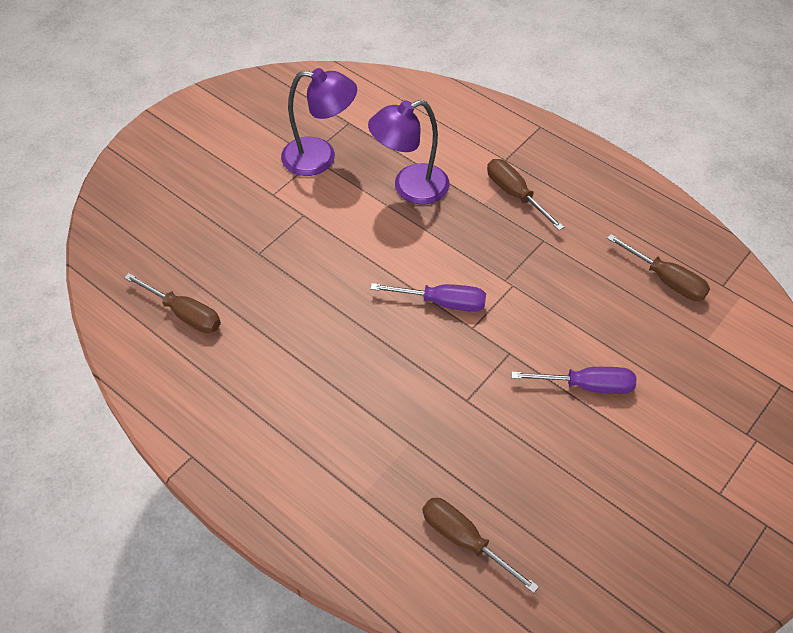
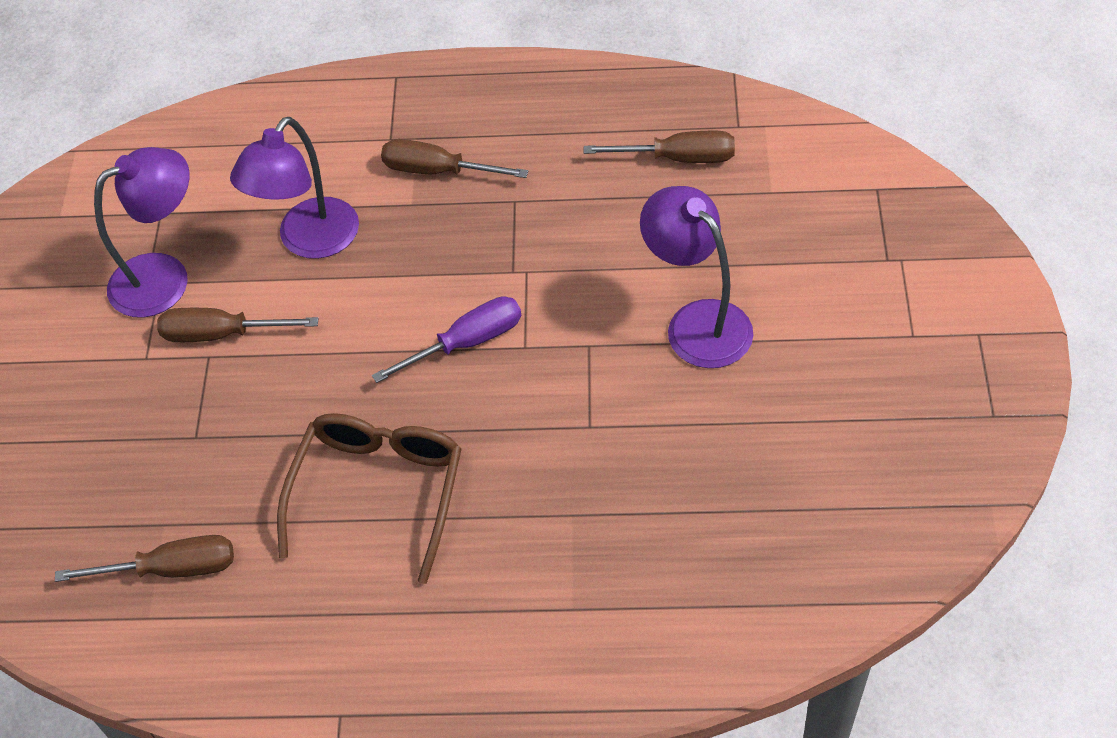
camera: 35 degrees left, 0 degrees up
brown screwdriver [422,498,539,593] -> brown screwdriver moved to [157,308,319,342]
purple screwdriver [511,367,636,394] -> purple lamp [640,186,753,368]
none -> brown glasses [277,413,462,584]

